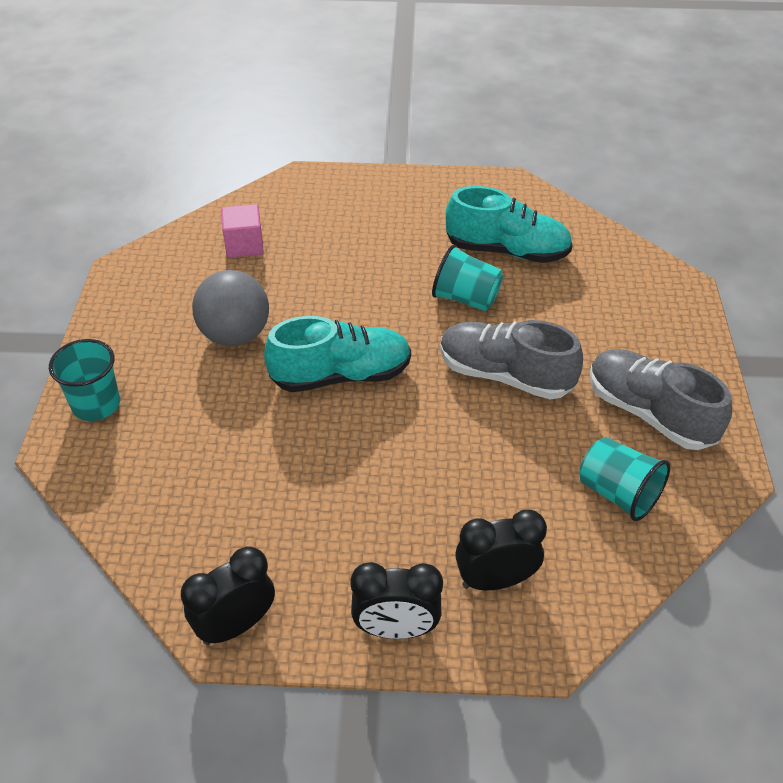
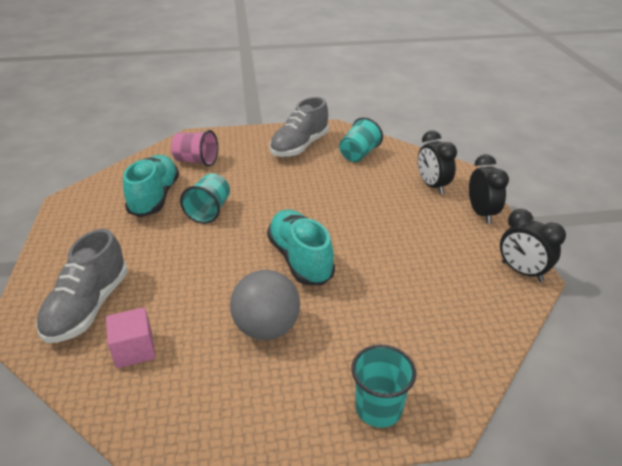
camera: 100 degrees left, 10 degrees down
grey shoe [440,320,583,399] -> grey shoe moved to [36,229,128,343]
none -> pink cup [171,130,218,167]

